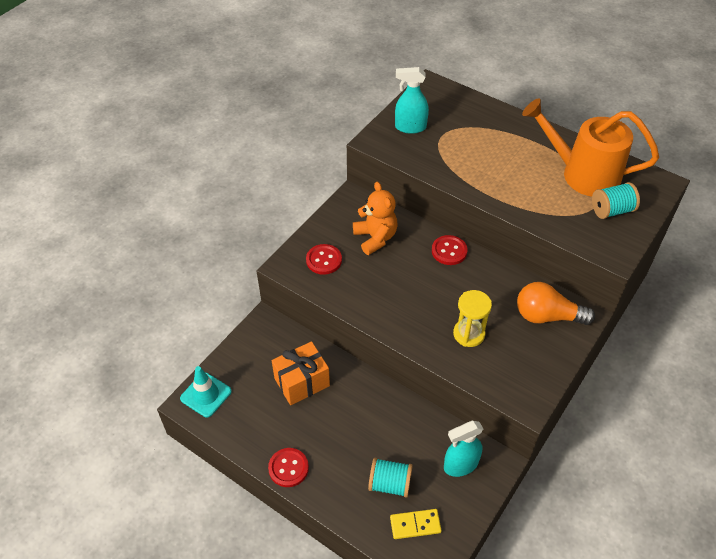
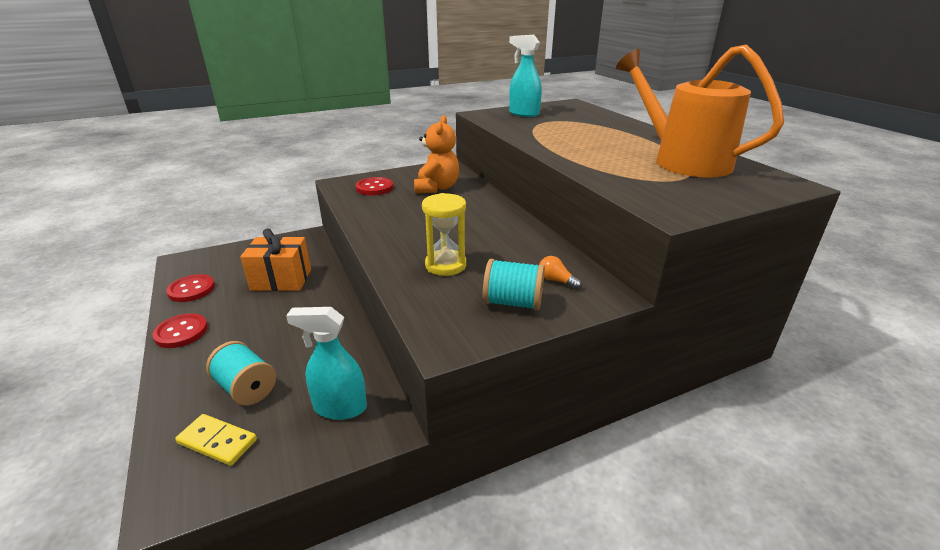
camera: 30 degrees right, 20 degrees down
turquoise traffic cone [180,366,231,418] -> none
red button [432,235,468,265] -> red button moved to [166,274,215,302]
orange light bulb [517,282,595,325] -> orange light bulb [539,256,581,289], size x0.43
turquoise spool [592,182,640,219] -> turquoise spool moved to [483,259,545,311]

